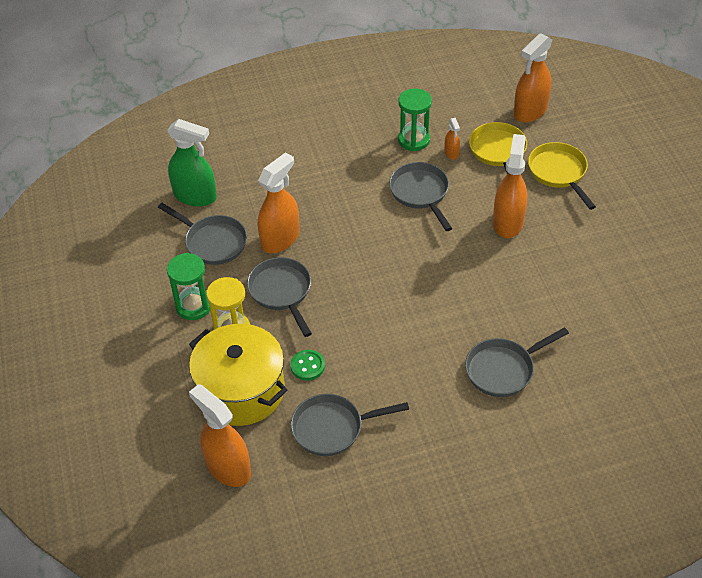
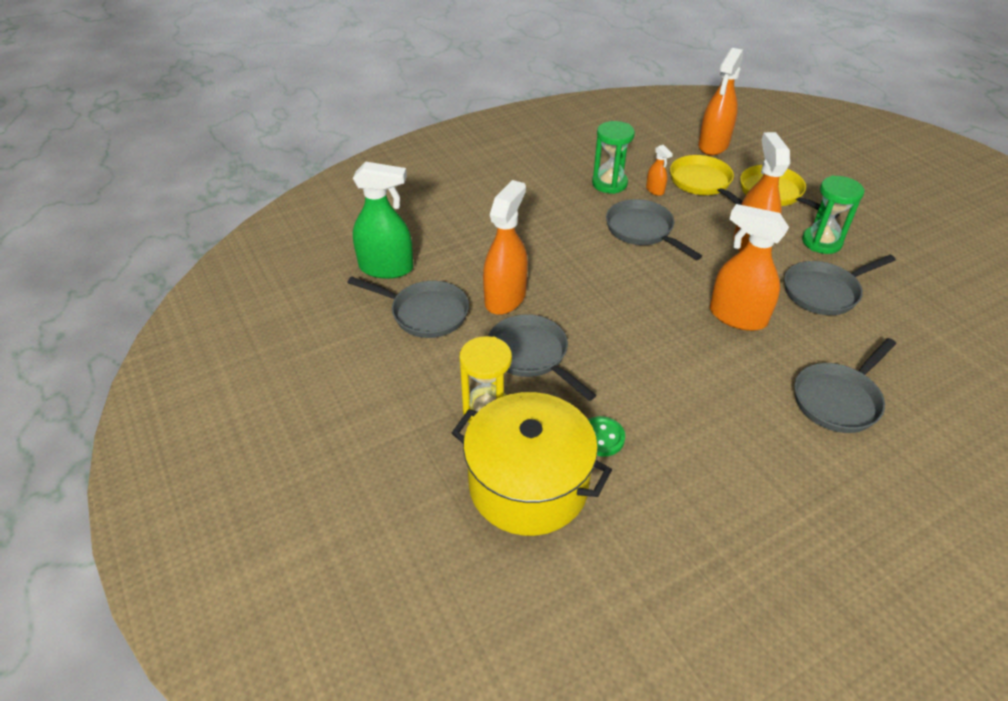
camera: 15 degrees left, 5 degrees down
green hourglass [167,253,210,320] -> green hourglass moved to [802,176,865,254]
orange spray bottle [189,384,251,487] -> orange spray bottle moved to [710,204,789,331]
grey pan [291,394,409,456] -> grey pan moved to [784,255,896,315]

